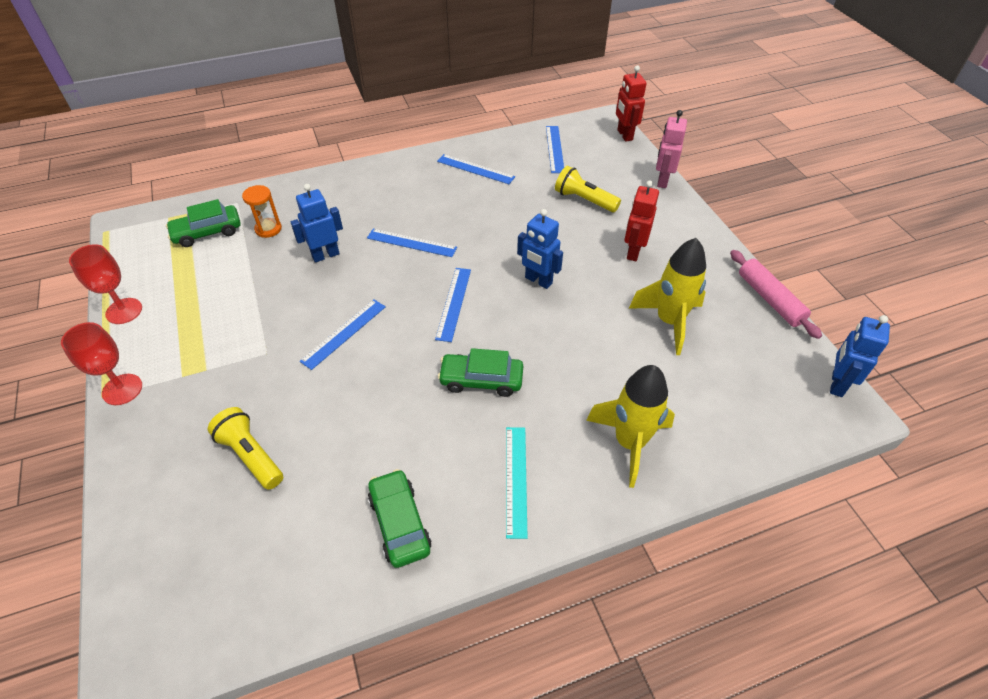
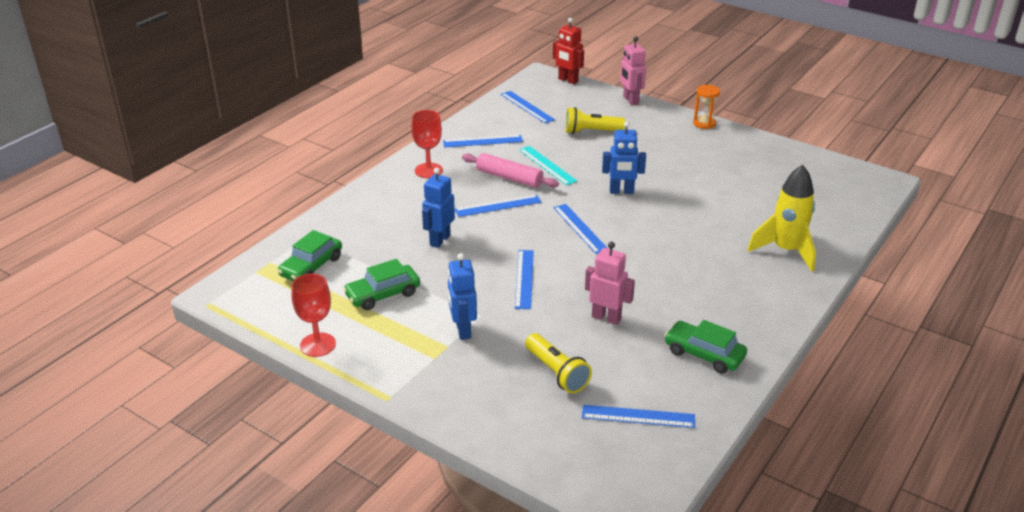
camera: 35 degrees left, 15 degrees down
red goblet [61,322,142,405] -> red goblet moved to [411,110,443,178]
yellow flashlight [208,407,283,490] -> yellow flashlight turned 135 degrees counterclockwise [525,333,592,394]
orange hourglass [242,185,282,238] -> orange hourglass moved to [693,85,720,129]
green car [438,348,523,397] -> green car moved to [343,259,420,310]
turquoise ruler [506,427,528,539] -> turquoise ruler moved to [519,146,577,186]
red robot [624,180,659,261] -> none
yellow rocket [629,238,706,355] -> none
pink rolling pin [730,250,822,339] -> pink rolling pin moved to [462,153,559,188]
blue robot [830,315,890,397] -> blue robot moved to [448,253,477,340]
none -> blue ruler [582,405,695,428]
none -> pink robot [585,242,635,325]

